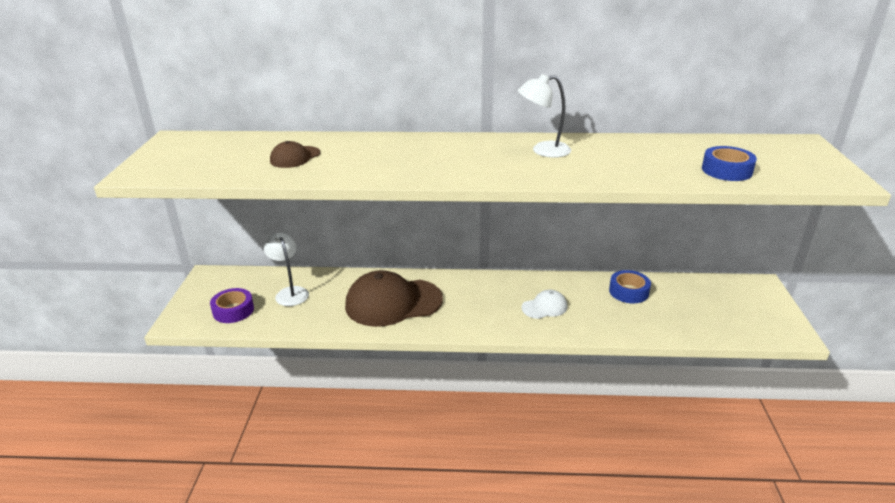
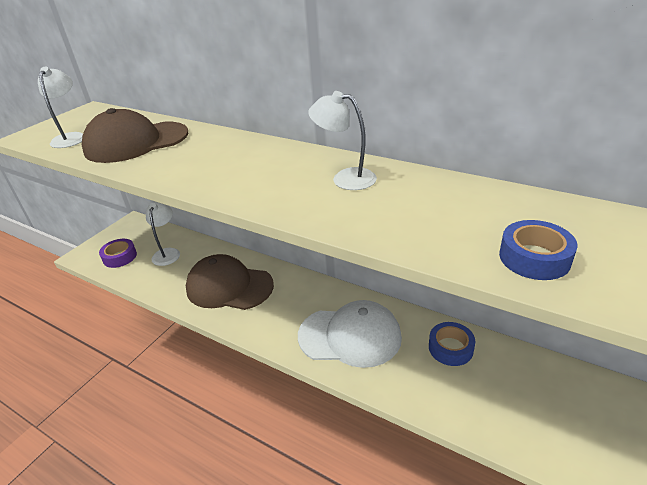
camera: 30 degrees right, 5 degrees up
brown cap [270,141,320,168] -> brown cap [82,108,188,163], size x2.09
white cap [521,290,567,319] -> white cap [298,300,402,368], size x2.09
none -> white lamp [38,67,83,148]

